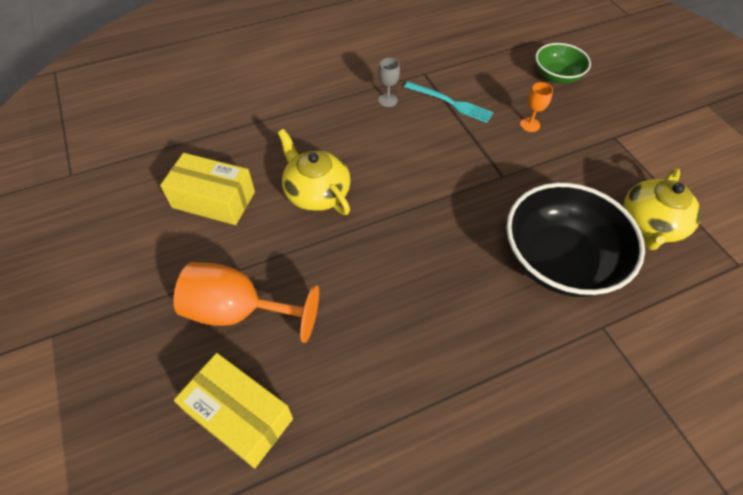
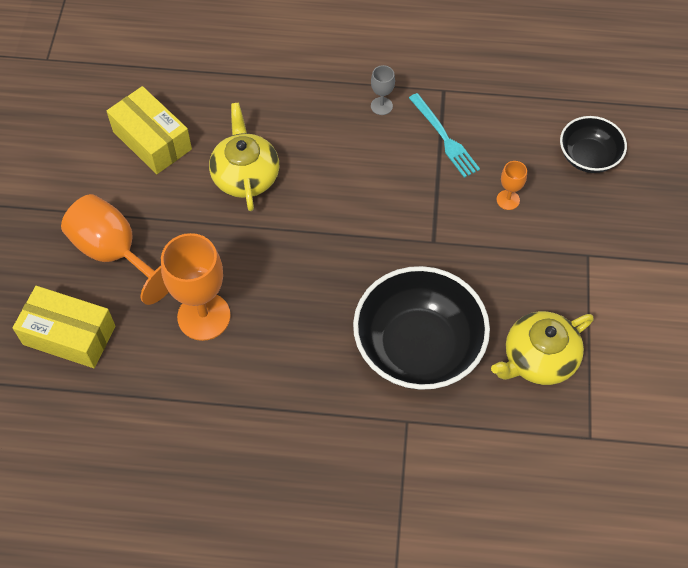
camera: 30 degrees right, 5 degrees up
yellow box [174,353,293,468] -> yellow box turned 45 degrees counterclockwise [13,286,115,368]
green bowl [536,43,591,84] -> black bowl [560,116,627,173]
none -> orange goblet [161,233,231,341]

